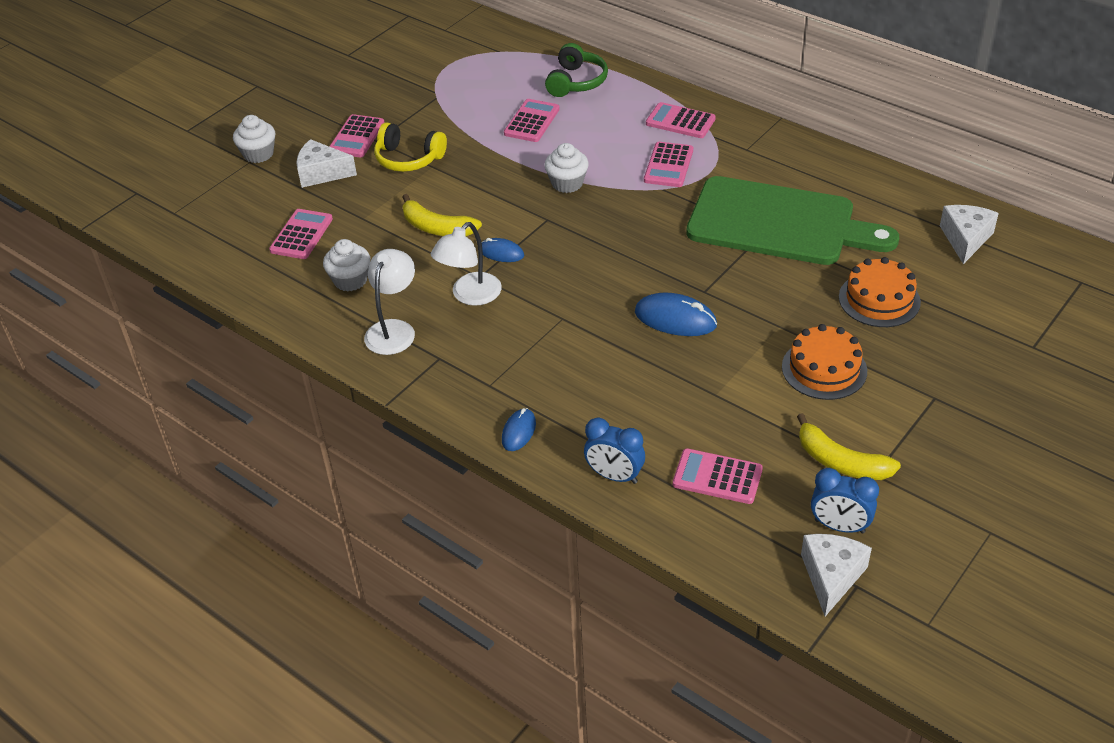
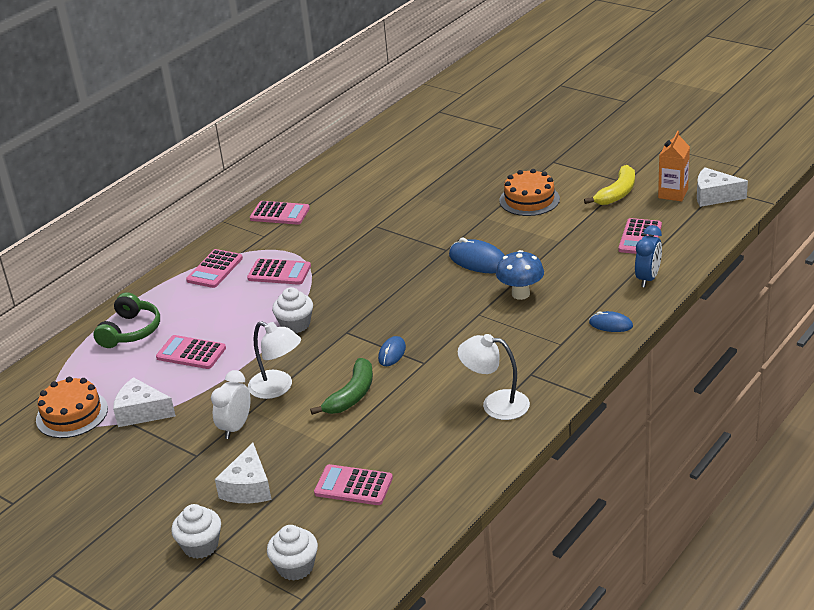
camera: 90 degrees left, 10 degrees down
white cupcake [323,239,370,292] -> white cupcake moved to [267,525,318,581]
pink calculator [329,114,385,157] -> pink calculator moved to [250,201,310,225]
yellow headphones [374,122,447,172] -> white clock [211,370,251,439]
yellow banana [402,194,482,236] -> green banana [310,358,373,415]
white lamp [431,222,502,306] -> white lamp moved to [248,321,301,399]
green headphones [545,43,608,97] -> green headphones turned 90 degrees clockwise [93,292,160,348]
blue mouse [635,292,717,336] -> blue mouse turned 75 degrees counterclockwise [449,238,505,273]
green cutting board [686,176,899,265] -> none
blue clock [811,468,879,533] -> orange carton [658,131,690,201]
orange cake [839,257,921,327] -> orange cake moved to [36,377,108,438]
white cheese [940,205,999,264] -> white cheese moved to [113,377,176,427]
none -> blue mushroom [496,250,544,300]

